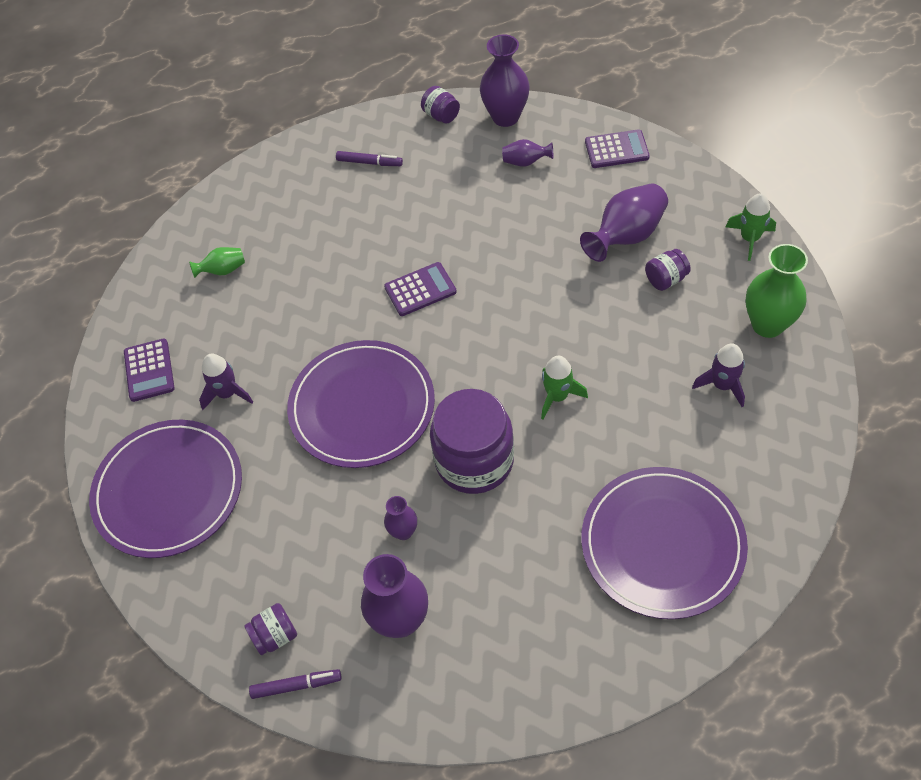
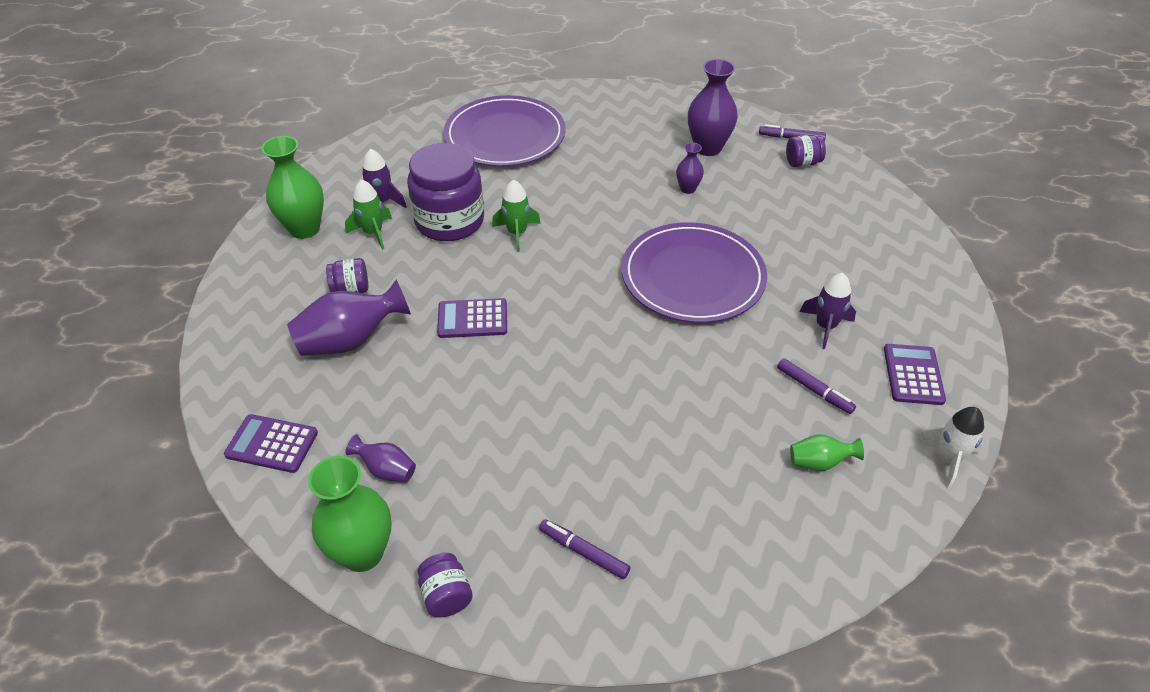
camera: 165 degrees left, 10 degrees down
purple plate [89,420,242,558] -> none
purple calculator [384,262,457,316] -> purple calculator moved to [437,298,507,338]
purple jar [430,389,514,494] -> purple jar moved to [407,143,484,241]
purple vase [480,34,530,127] -> green vase [308,456,392,572]
green rocket [726,193,776,261] -> green rocket moved to [345,179,392,250]
none -> purple marker [777,358,856,414]
none -> white rocket [916,407,984,489]

